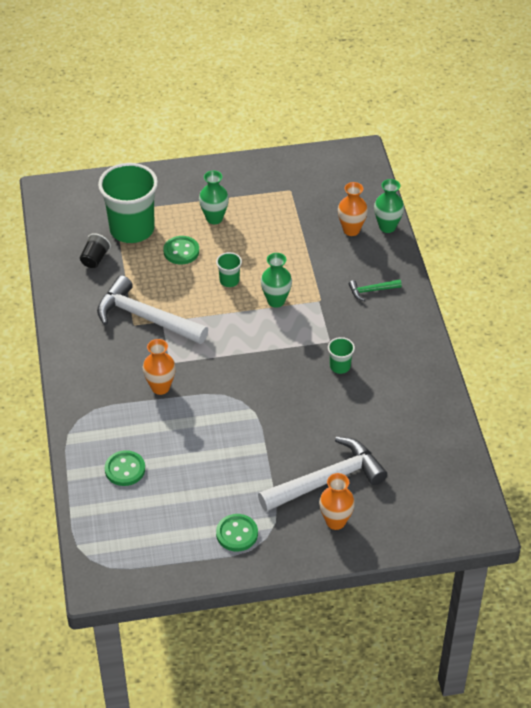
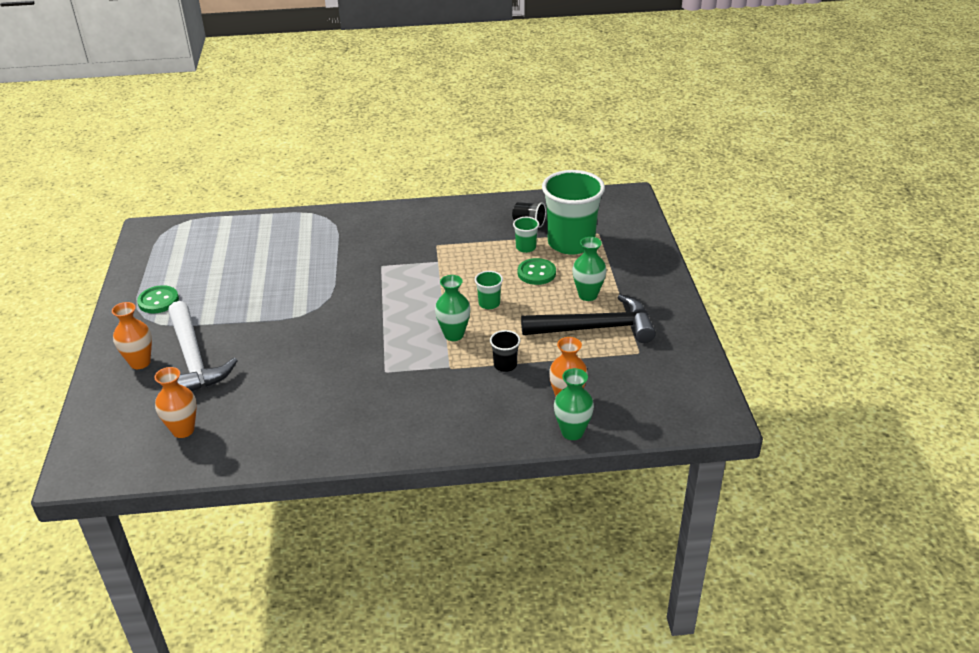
camera: 95 degrees right, 10 degrees down
white hammer [97,275,208,344] -> none
green button [105,450,145,486] -> none
orange vase [143,339,176,395] -> orange vase moved to [154,367,197,438]
green cup [328,337,355,374] -> green cup moved to [513,217,539,253]
green hammer [349,279,402,301] -> none
none -> black cup [490,330,521,372]
none -> black hammer [521,294,656,343]

